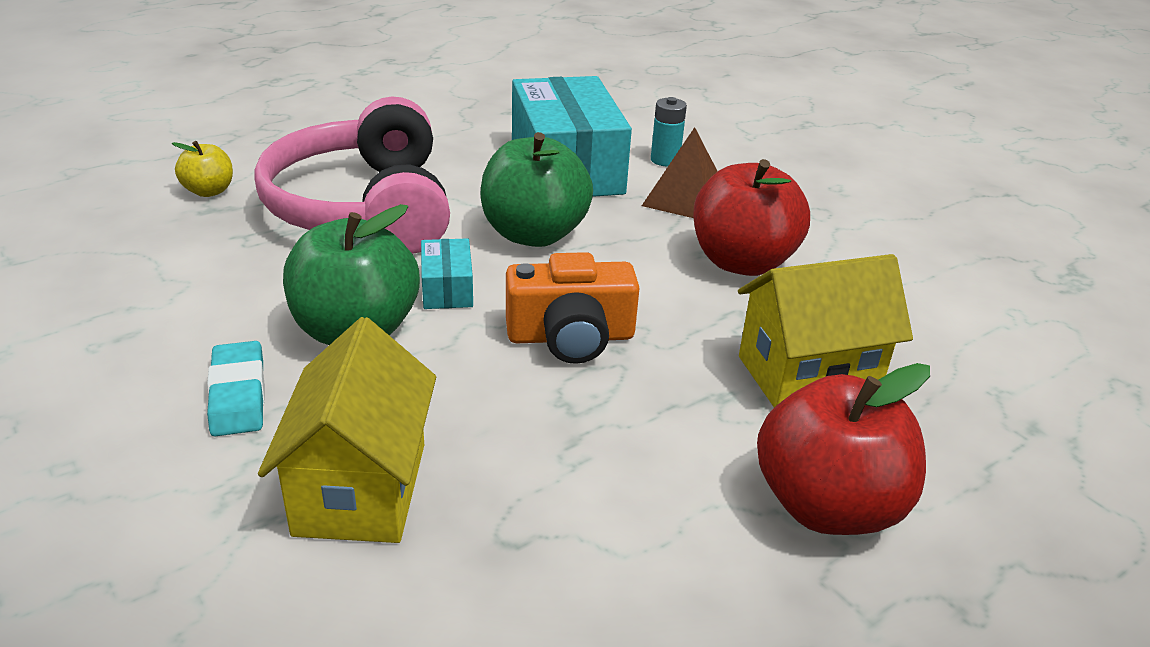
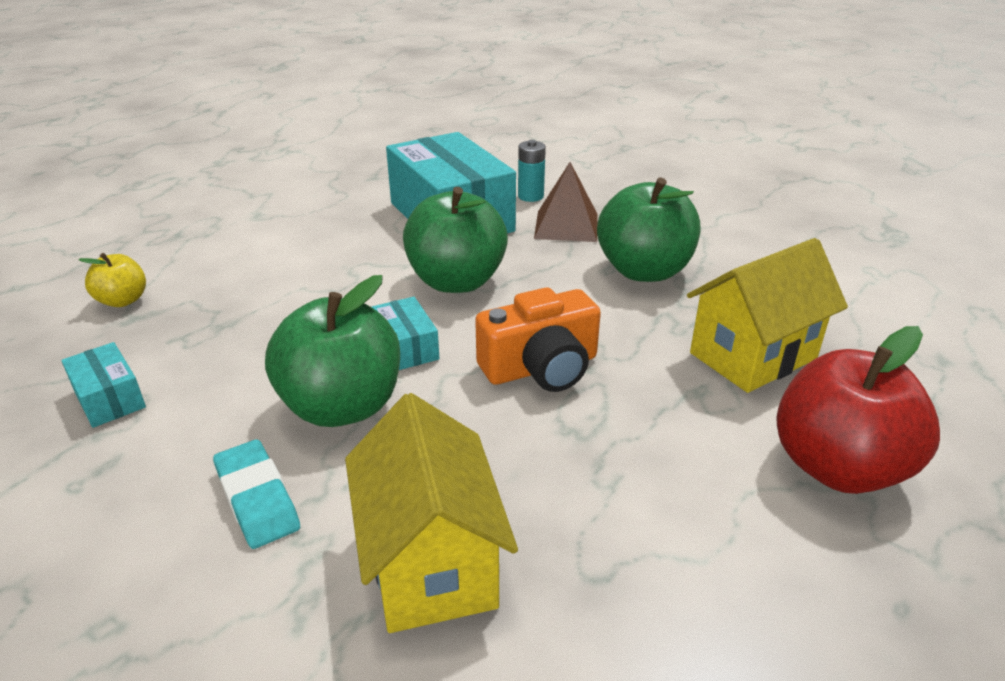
camera: 15 degrees left, 0 degrees up
pink headphones [254,97,450,254] -> none
red apple [693,159,810,276] -> green apple [597,177,700,282]
none -> turquoise box [61,342,146,428]

